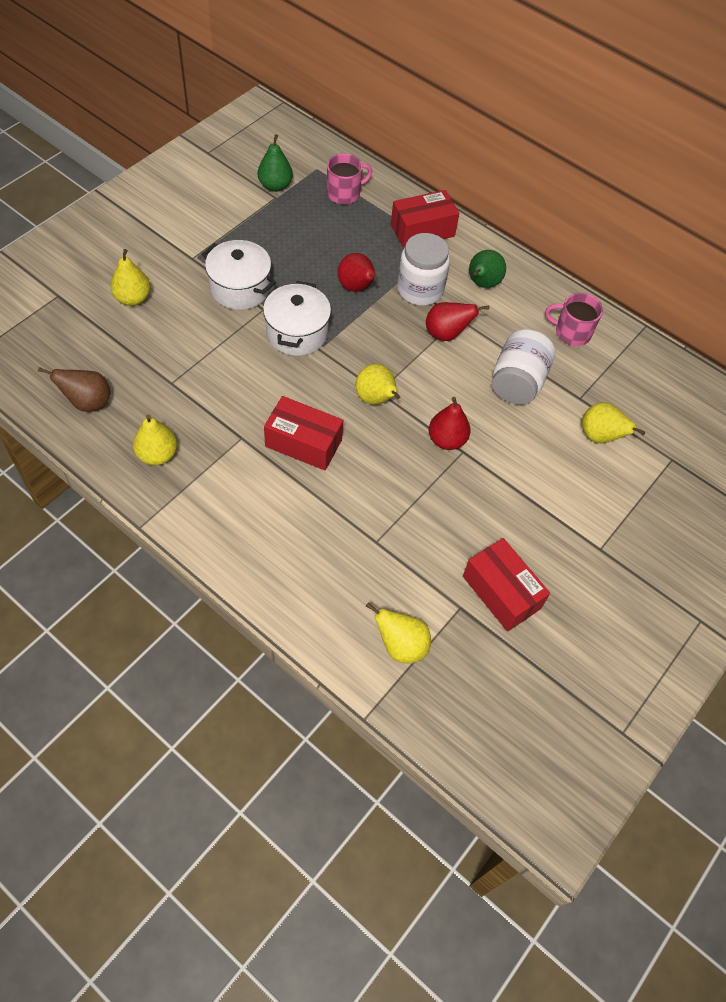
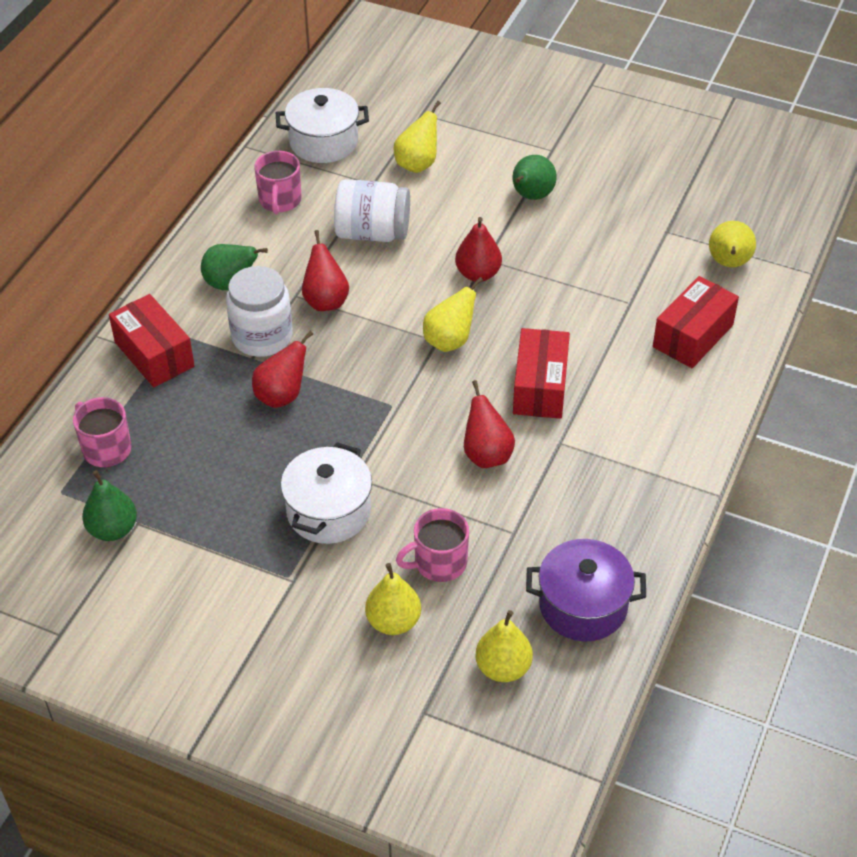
camera: 100 degrees left, 10 degrees down
brown pear [38,367,111,412] -> purple pot [526,539,646,641]
yellow pear [133,415,177,465] -> yellow pear moved to [475,610,533,682]
white pot [263,281,331,356] -> white pot moved to [276,88,369,163]
red box [463,538,550,632] -> red box moved to [653,276,739,368]
none -> pink mug [396,508,469,582]
none -> red pear [464,380,515,468]
none -> green pear [513,155,557,200]

